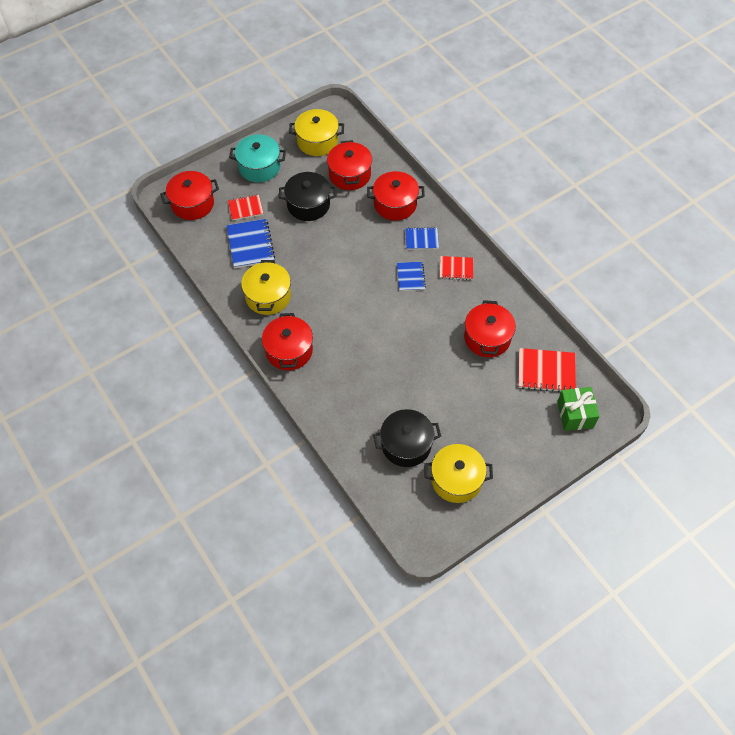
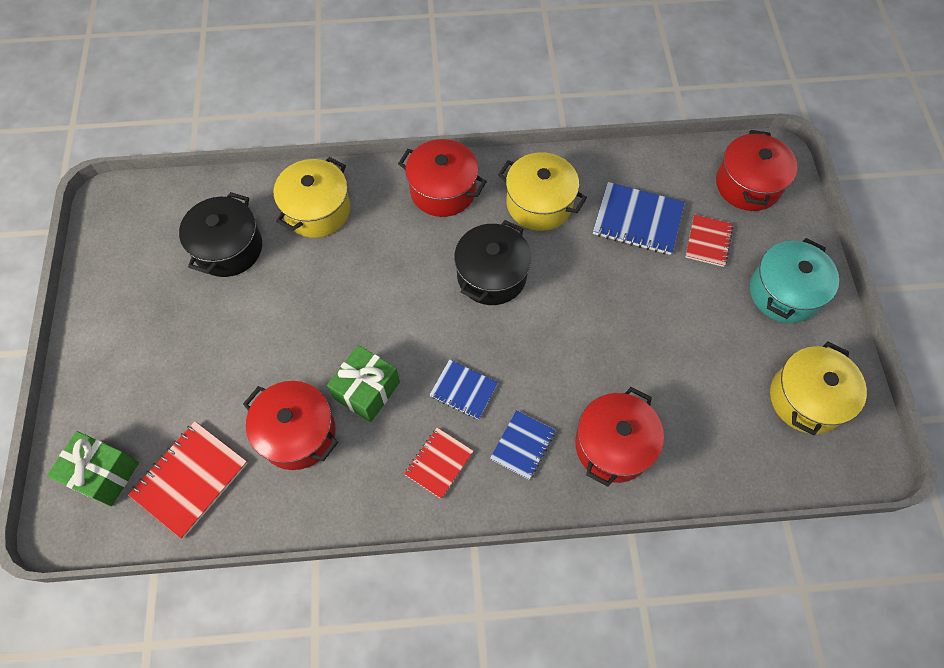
camera: 120 degrees right, 5 degrees up
black pot [279,172,336,221] -> black pot moved to [454,220,531,305]
red pot [327,140,372,190] -> none
yellow pot [424,444,493,503] -> yellow pot moved to [273,157,351,238]
none -> green gift [327,345,400,422]

